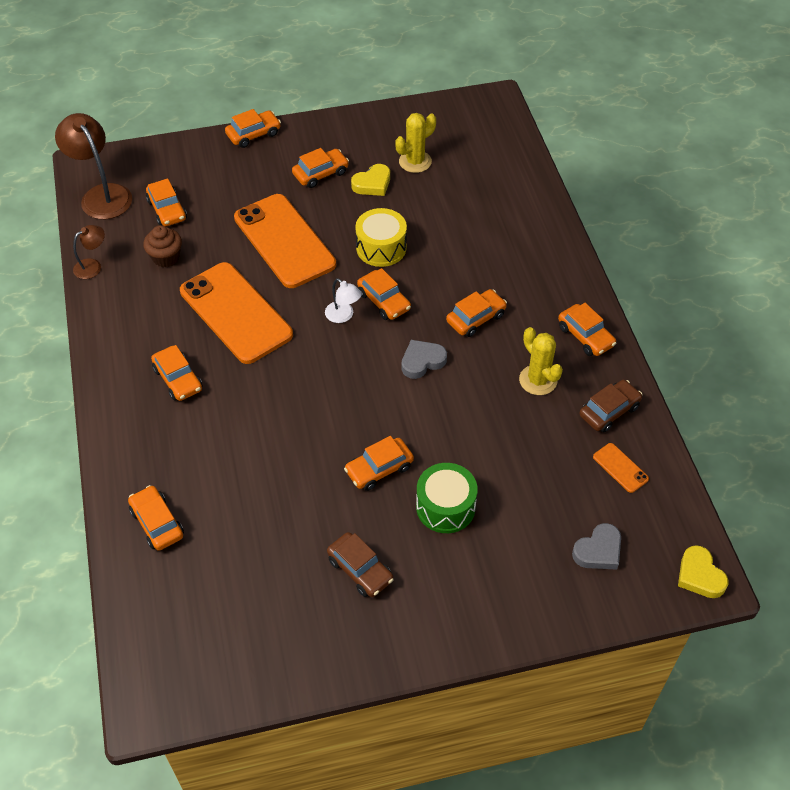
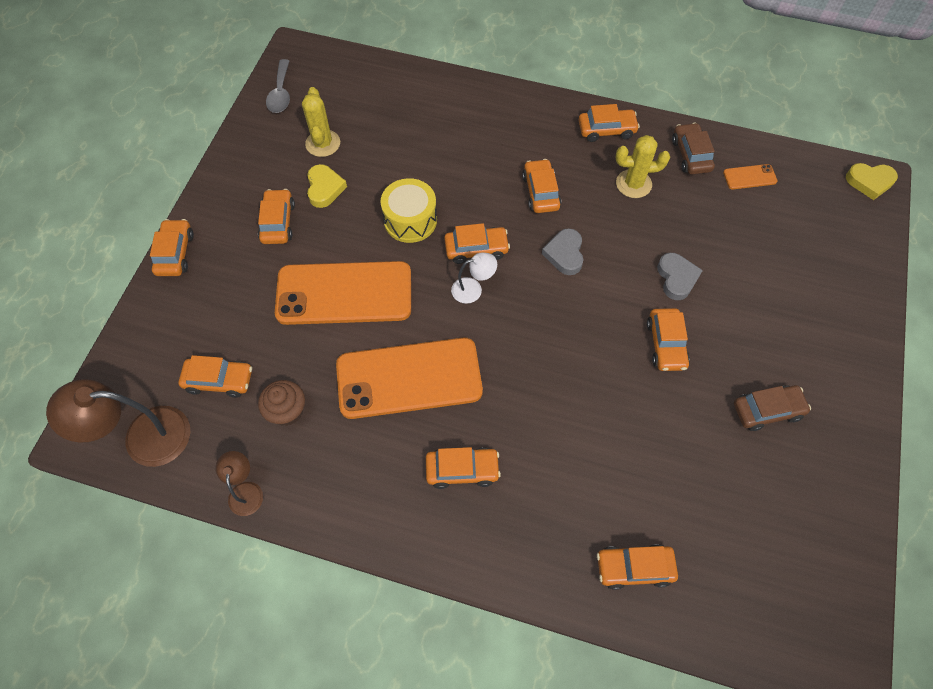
camera: 60 degrees left, 10 degrees up
green drum [416,463,478,533] -> none
grey heart [572,523,621,570] -> grey heart moved to [657,253,703,300]
none -> grey spoon [266,59,290,113]

